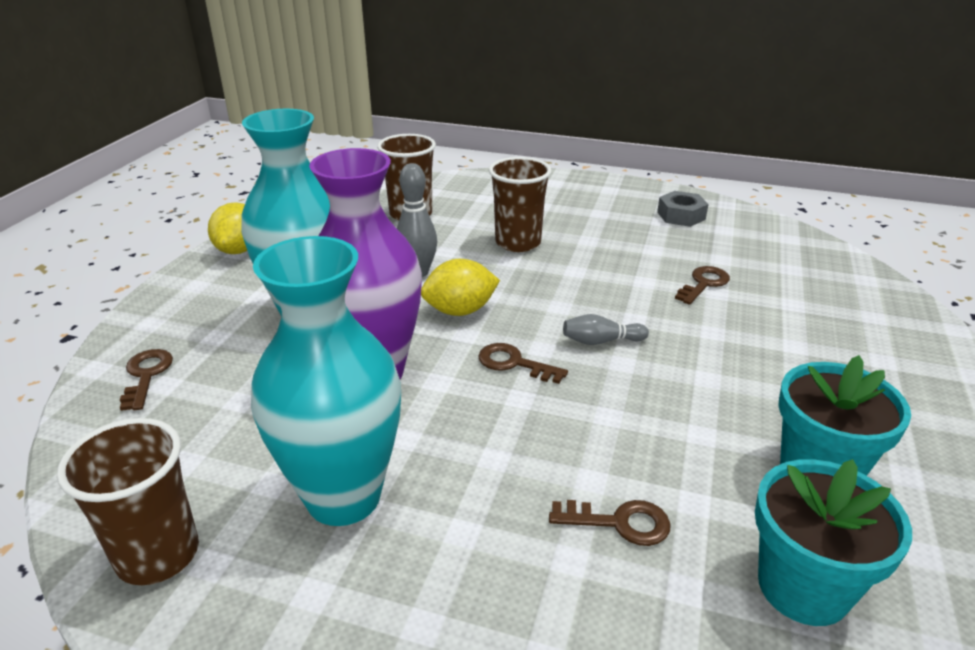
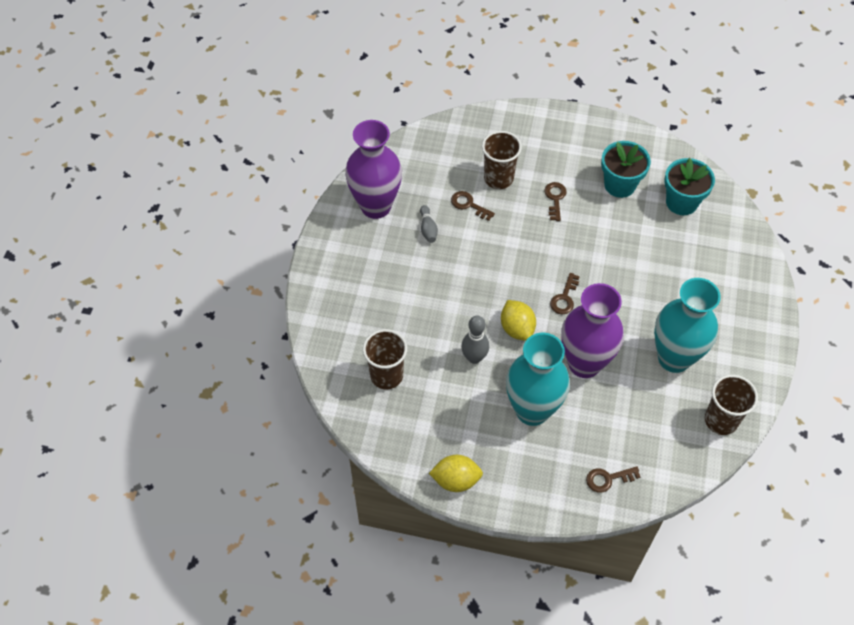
camera: 95 degrees left, 25 degrees up
brown cup [489,157,552,252] -> brown cup moved to [482,131,522,189]
brown key [549,500,671,546] -> brown key moved to [544,182,567,221]
grey bowling pin [563,314,649,345] -> grey bowling pin moved to [420,205,438,243]
grey nut [657,191,708,227] -> purple vase [345,120,402,219]

